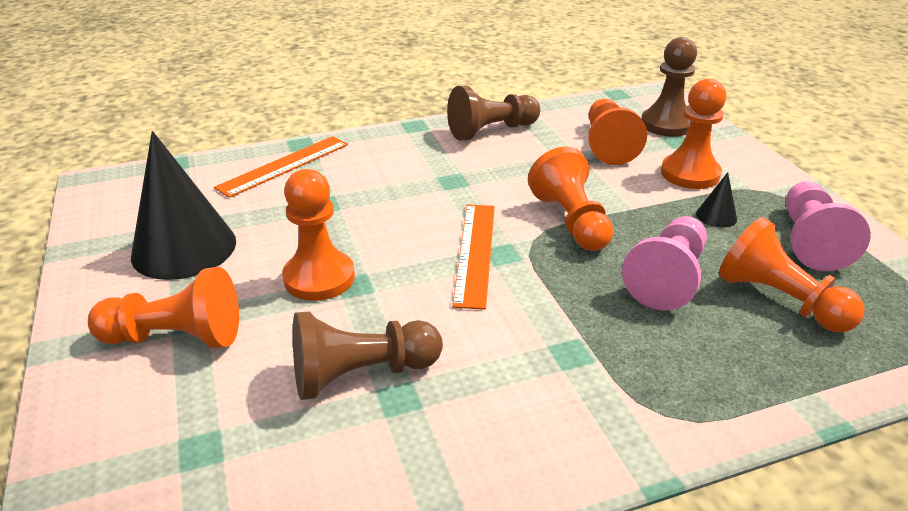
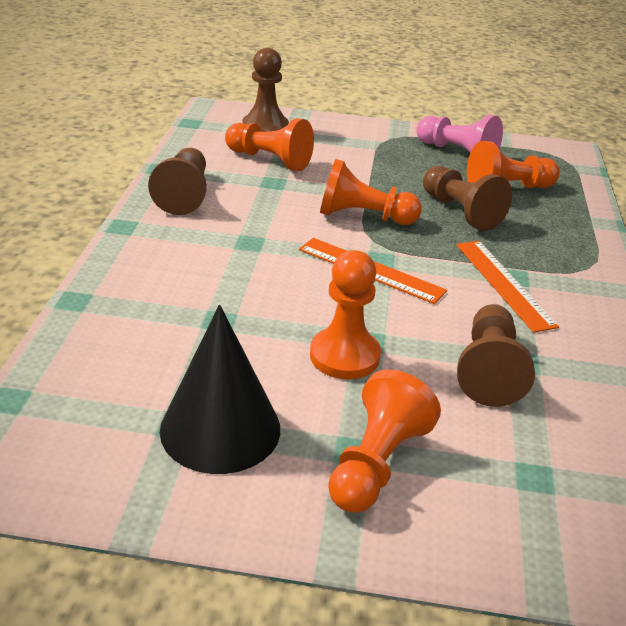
camera: 65 degrees left, 0 degrees up
orange ruler [214,136,348,198] -> orange ruler moved to [456,241,559,333]
pink pawn [622,216,707,311] -> brown pawn [423,166,512,231]
orange pawn [661,79,726,189] -> none
black cone [696,172,737,228] -> none

